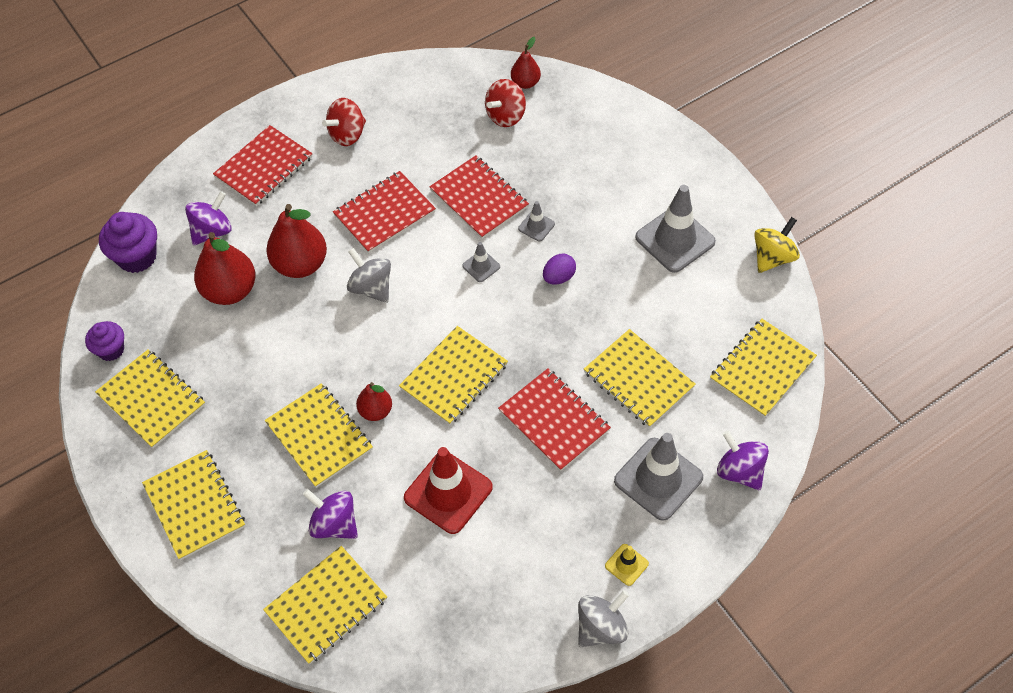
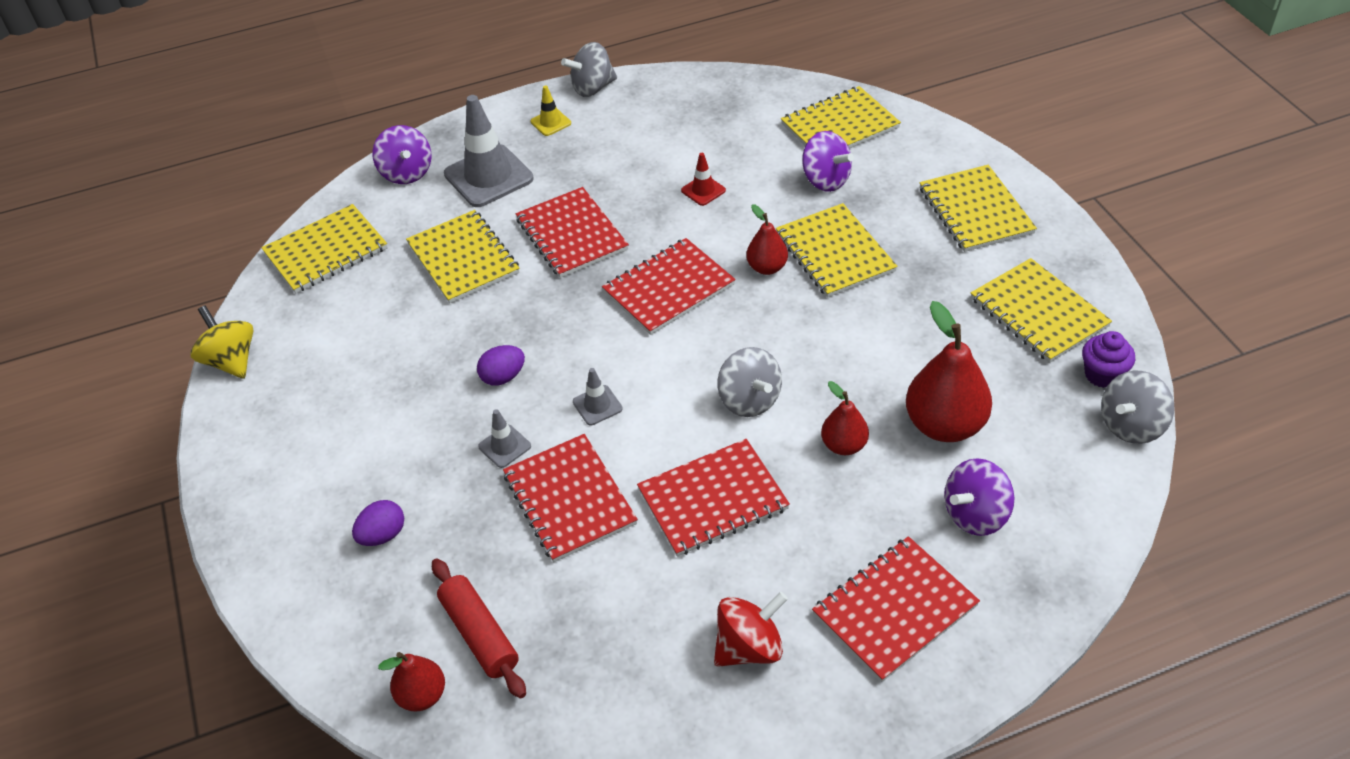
camera: 165 degrees left, 10 degrees down
purple cupcake [99,212,157,273] -> none
red pear [266,204,327,278] -> red pear [821,381,869,455], size x0.56
yellow notebook [399,326,508,425] -> red notebook [602,238,736,335]
red traffic cone [404,447,493,534] -> red traffic cone [681,153,726,206], size x0.47
red spinning top [485,79,526,127] -> red rolling pin [432,559,526,699]
grey traffic cone [635,185,716,273] -> none
yellow spinning top [754,217,800,273] -> yellow spinning top turned 90 degrees clockwise [190,305,254,379]
none -> purple egg [352,500,404,546]
none -> grey spinning top [1101,371,1174,444]

